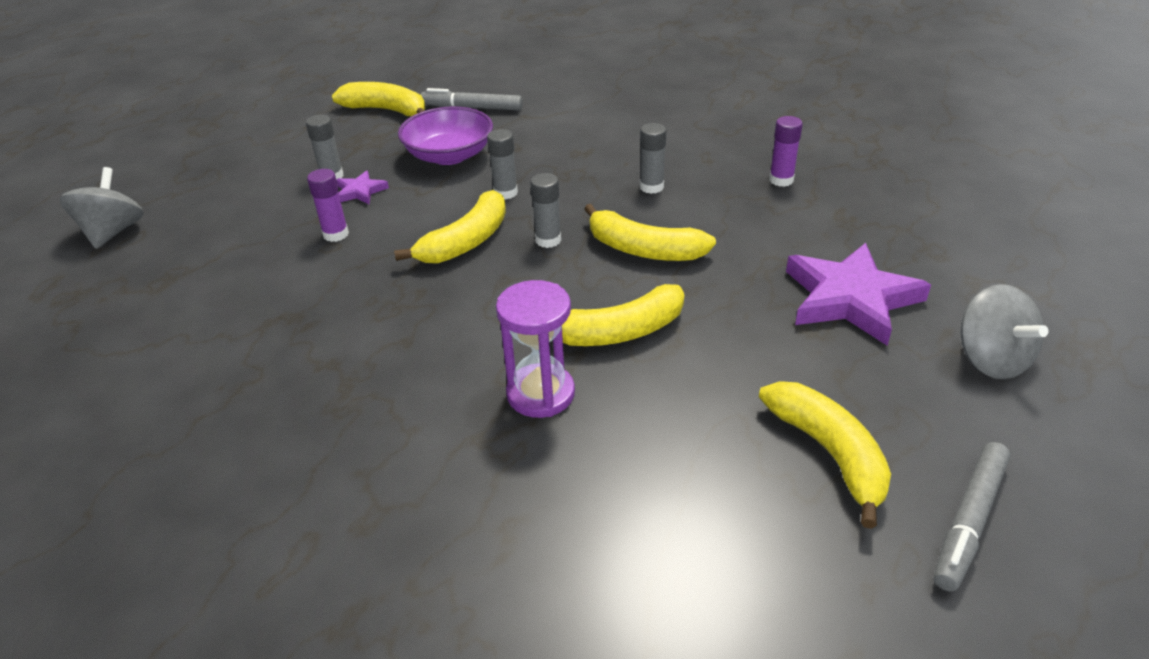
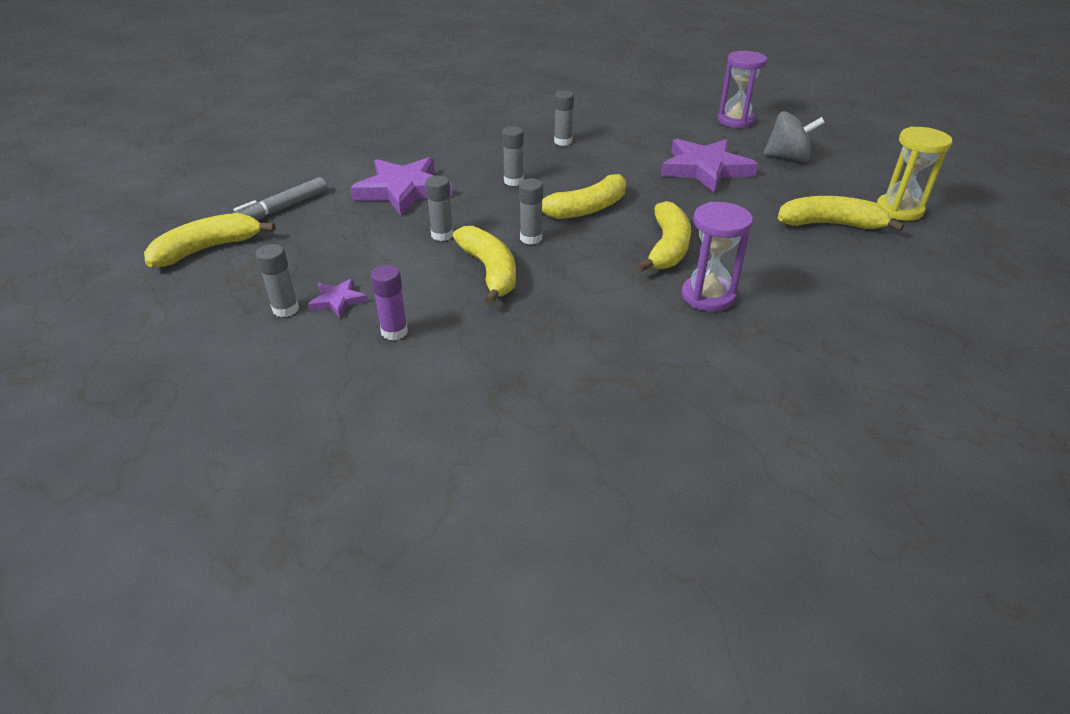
camera: 60 degrees left, 0 degrees up
grey spinning top [59,167,144,249] -> none
purple bowl [398,106,493,165] -> none
purple glue stick [769,116,803,187] -> grey glue stick [554,91,574,146]
grey marker [934,442,1010,591] -> yellow hourglass [877,127,952,221]
none -> purple star [350,157,453,216]
none -> purple hourglass [718,51,767,128]

